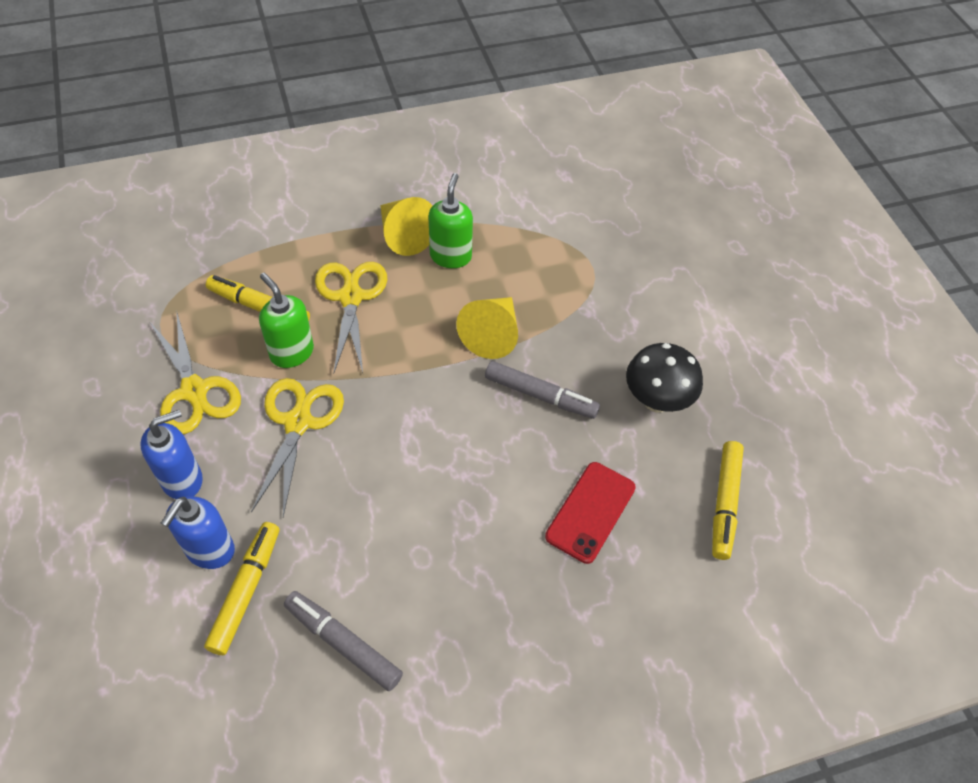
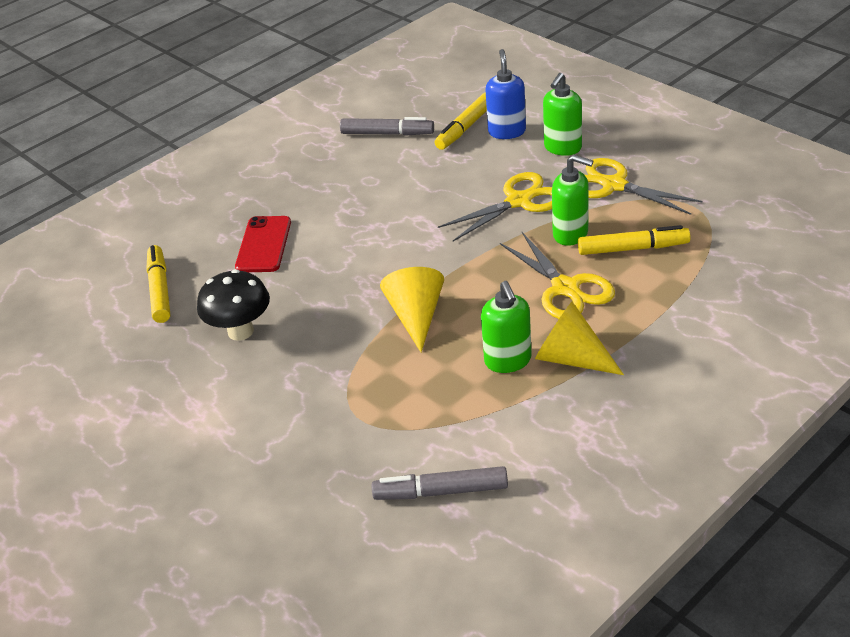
camera: 160 degrees right, 15 degrees down
blue soap dispenser [140,410,203,499] -> green soap dispenser [543,73,582,156]
yellow marker [204,522,279,655] -> yellow marker turned 45 degrees clockwise [435,92,487,150]
yellow scissors [251,378,344,517] -> yellow scissors turned 105 degrees counterclockwise [438,172,552,241]
grey marker [485,361,600,419] -> grey marker moved to [372,466,508,500]

